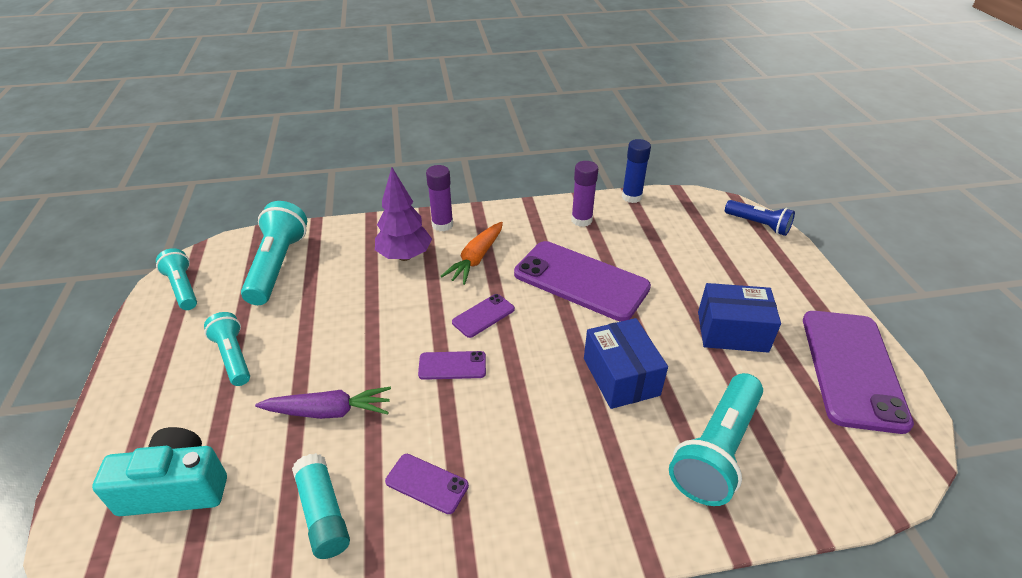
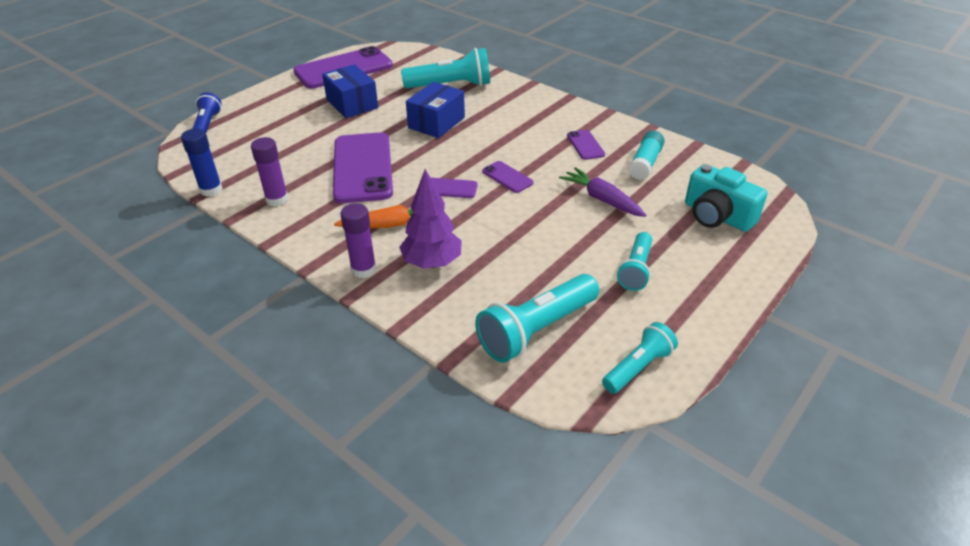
camera: 130 degrees left, 0 degrees up
turquoise flashlight [156,248,197,310] -> turquoise flashlight turned 150 degrees counterclockwise [602,322,678,394]

